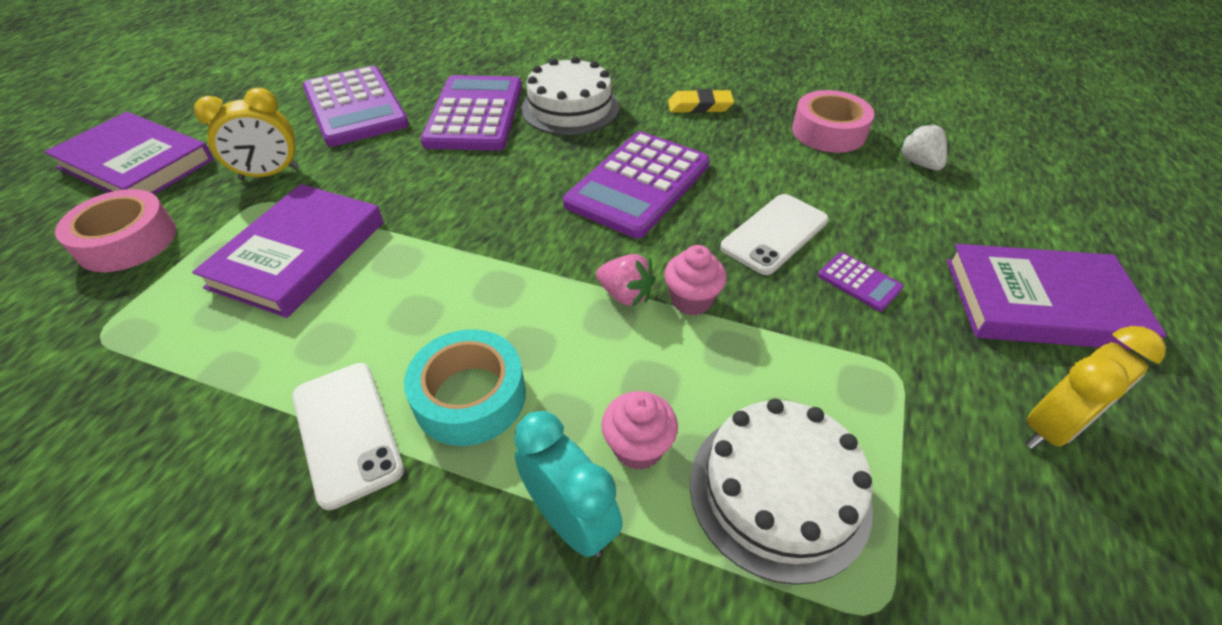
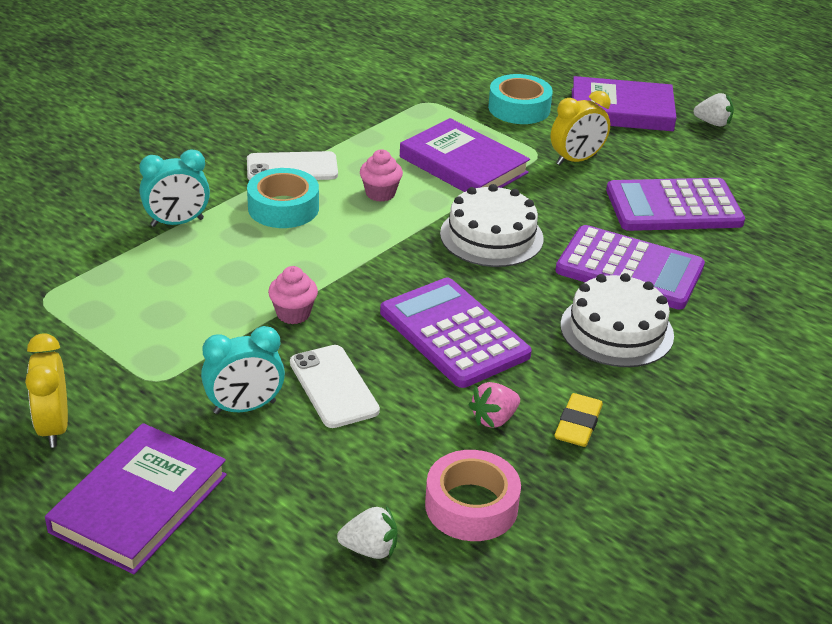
camera: 110 degrees right, 10 degrees down
purple book [44,112,214,195] -> purple book turned 45 degrees clockwise [572,76,676,131]
pink tape [55,189,176,272] -> turquoise tape [488,74,553,124]
yellow clock [194,88,299,180] -> yellow clock turned 120 degrees counterclockwise [551,91,610,165]
pink strawberry [596,254,655,307] -> pink strawberry moved to [469,382,520,428]
pink cupcake [601,391,678,470] -> pink cupcake moved to [360,150,403,202]
white cake [690,399,873,585] -> white cake moved to [440,184,544,267]
purple calculator [818,252,904,311] -> turquoise clock [201,326,285,414]
none -> white strawberry [693,93,734,126]

